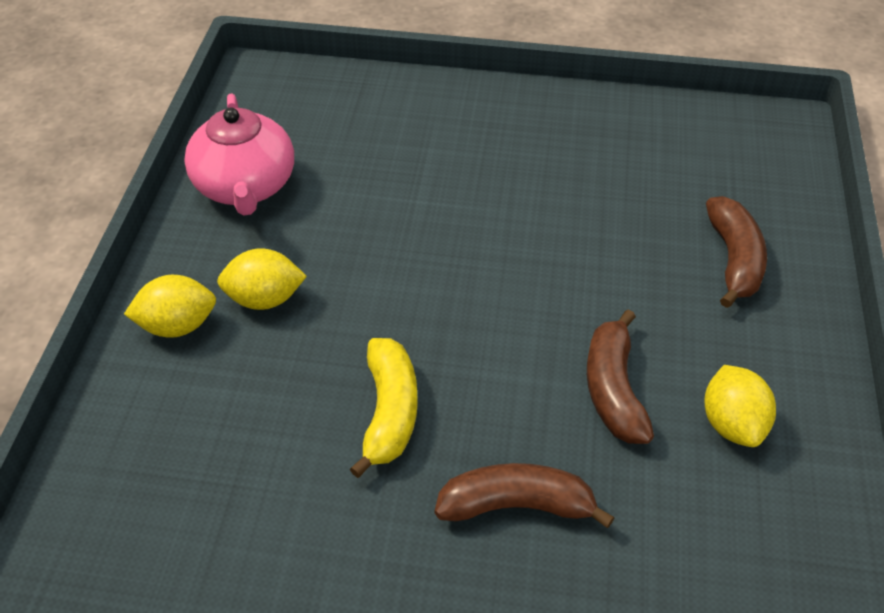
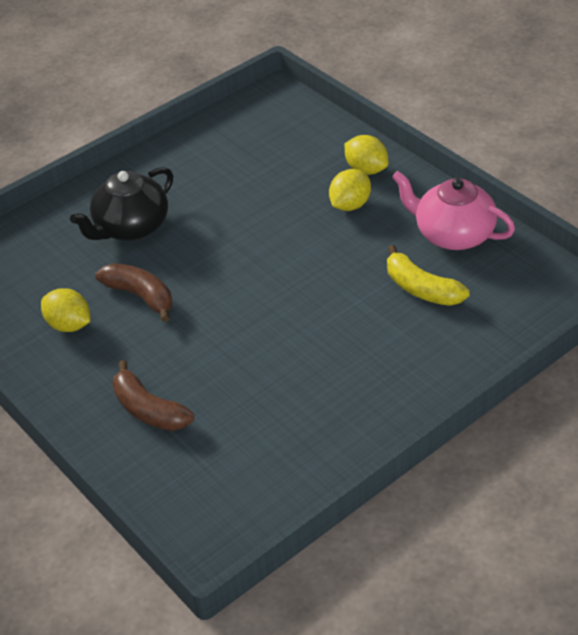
camera: 135 degrees right, 5 degrees down
yellow lemon [124,275,216,338] -> yellow lemon turned 75 degrees counterclockwise [345,135,388,175]
yellow banana [350,338,418,478] -> yellow banana moved to [387,245,469,306]
brown banana [435,463,615,528] -> black teapot [70,167,173,241]

